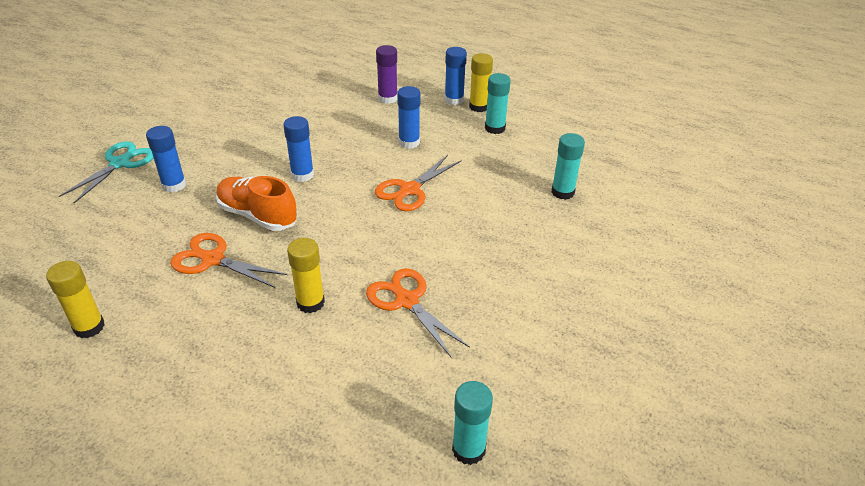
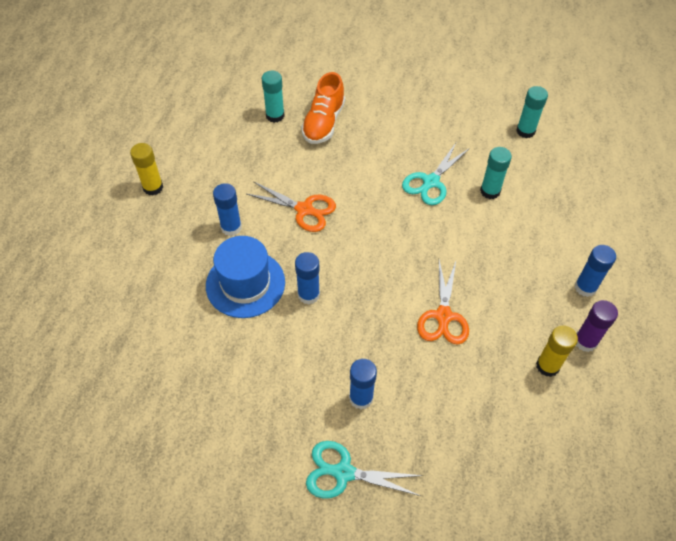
camera: 105 degrees left, 15 degrees up
orange shoe [216,176,298,231] -> orange shoe moved to [301,72,345,144]
yellow glue stick [287,238,325,313] -> none
orange scissors [366,268,470,357] -> turquoise scissors [402,143,470,205]
purple glue stick [376,45,397,104] -> purple glue stick moved to [576,300,618,352]
blue glue stick [444,47,467,105] -> blue glue stick moved to [575,245,616,297]
turquoise glue stick [485,73,511,134] -> turquoise glue stick moved to [480,147,512,199]
none -> blue hat [206,236,285,318]

